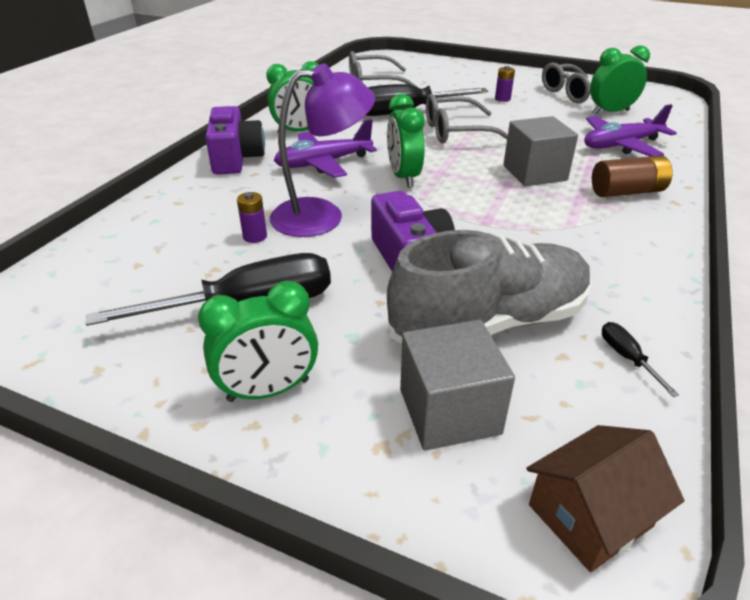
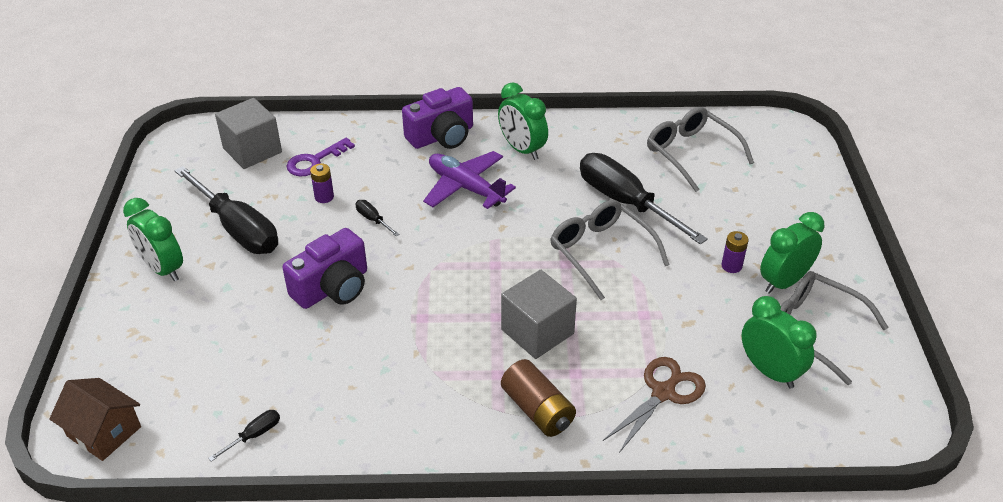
camera: 65 degrees right, 5 degrees up
purple lamp [270,63,375,237] -> black screwdriver [356,200,400,236]
green clock [387,94,425,187] -> green clock moved to [760,212,824,294]
grey shoe [387,230,592,344] -> none
grey cube [400,320,515,451] -> grey cube moved to [215,98,282,169]
purple plane [584,104,677,156] -> brown scissors [603,357,706,453]
none -> purple key [287,138,355,176]

